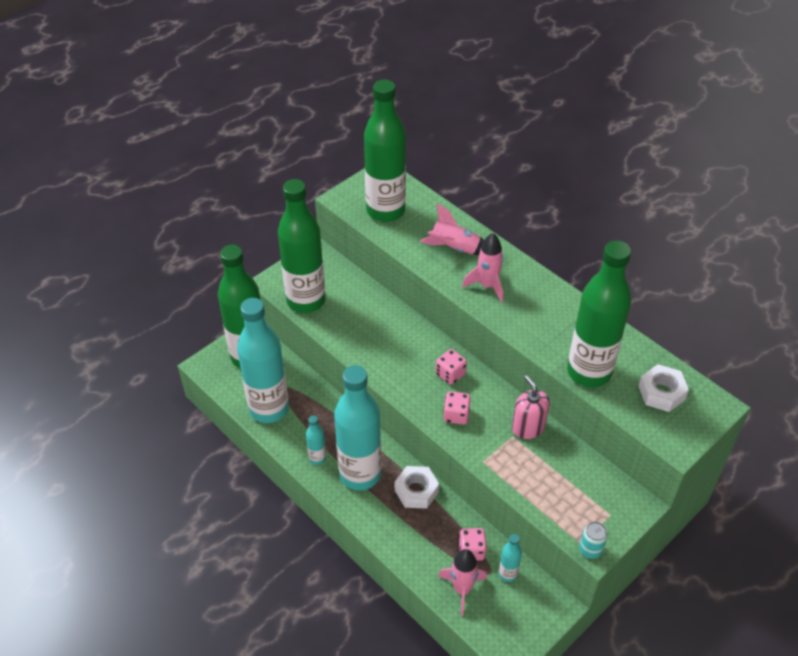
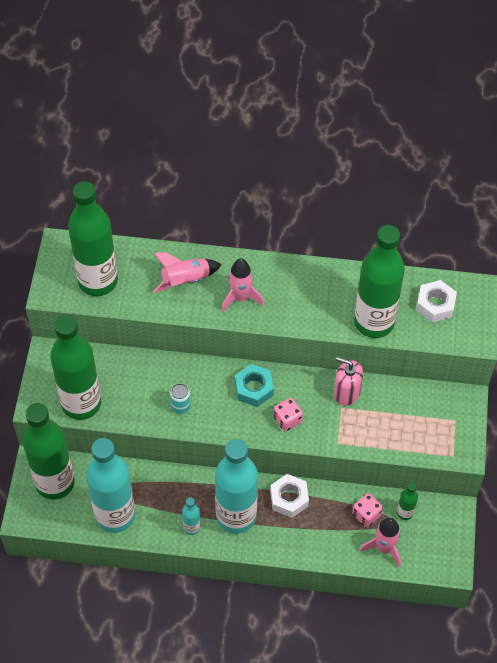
camera: 40 degrees left, 10 degrees up
pink dice [436,349,467,385] -> turquoise nut [235,364,274,407]
turquoise bottle [499,534,522,582] -> green bottle [397,482,418,520]
turquoise can [579,522,608,559] -> turquoise can moved to [170,383,191,414]

